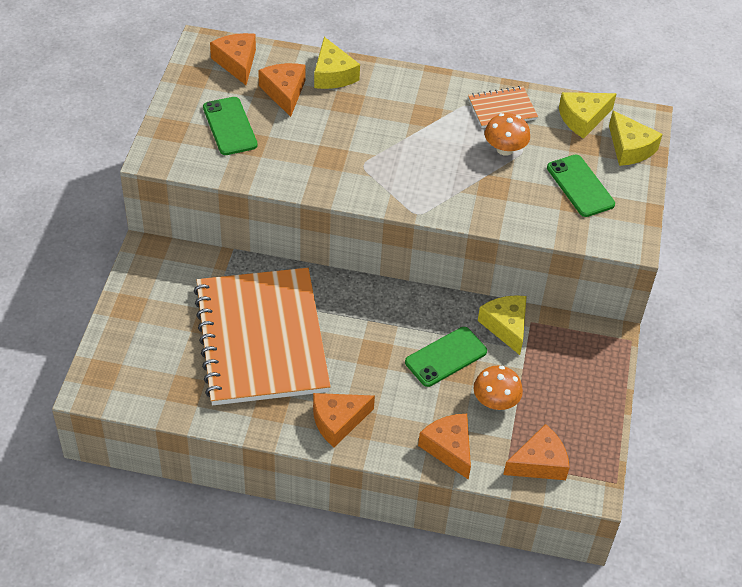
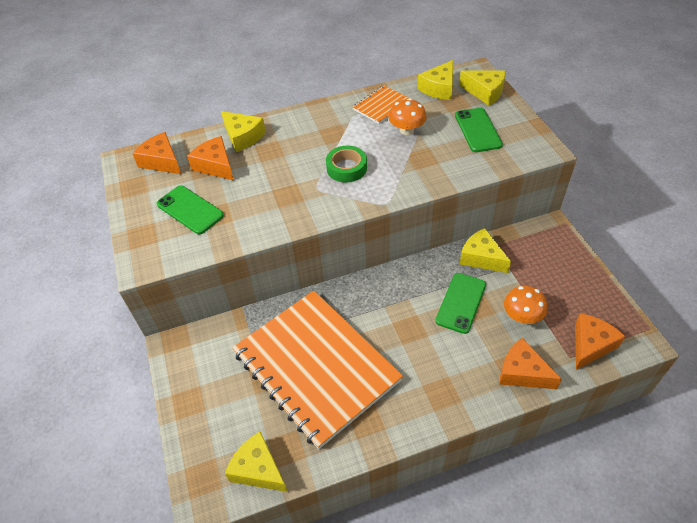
camera: 25 degrees left, 0 degrees up
orange cheese [313,393,375,447] -> none
green phone [547,155,615,217] -> green phone turned 45 degrees clockwise [455,108,503,152]
none -> yellow cheese [225,431,288,492]
none -> green tape [326,146,367,182]

